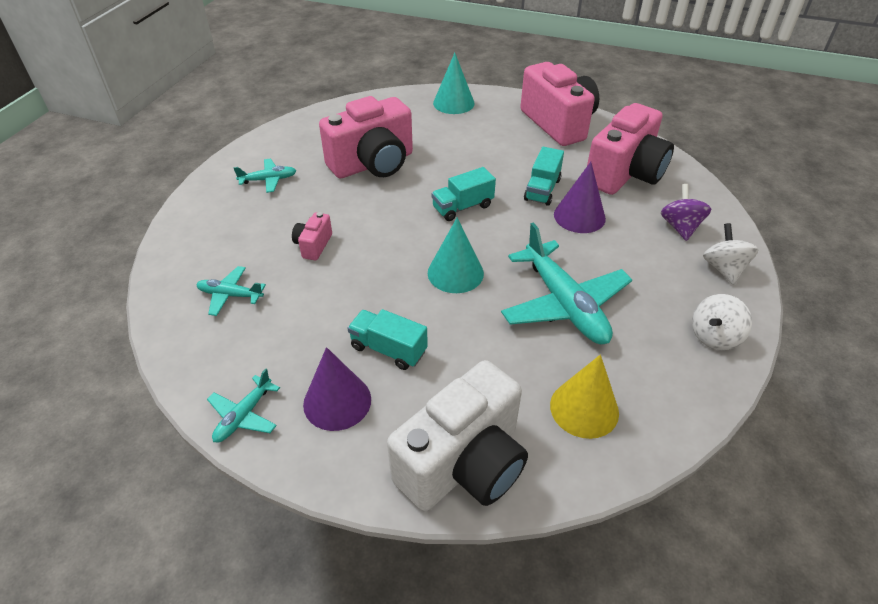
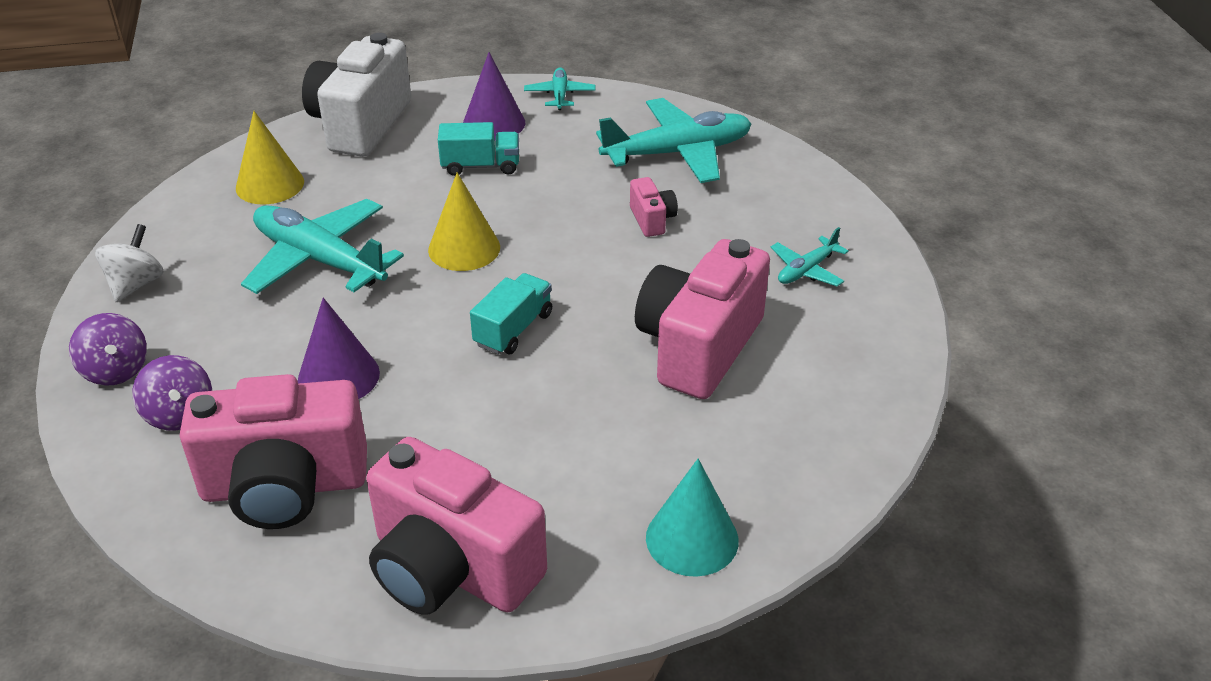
camera: 150 degrees right, 5 degrees down
turquoise plane [196,266,266,316] -> turquoise plane [596,98,751,183], size x2.03
turquoise cone [428,218,484,293] -> yellow cone [428,173,500,271]
turquoise truck [524,147,564,206] -> none
pink camera [587,103,674,195] -> pink camera turned 105 degrees counterclockwise [180,374,367,529]
white spinning top [703,223,758,285] -> purple spinning top [69,313,147,386]

